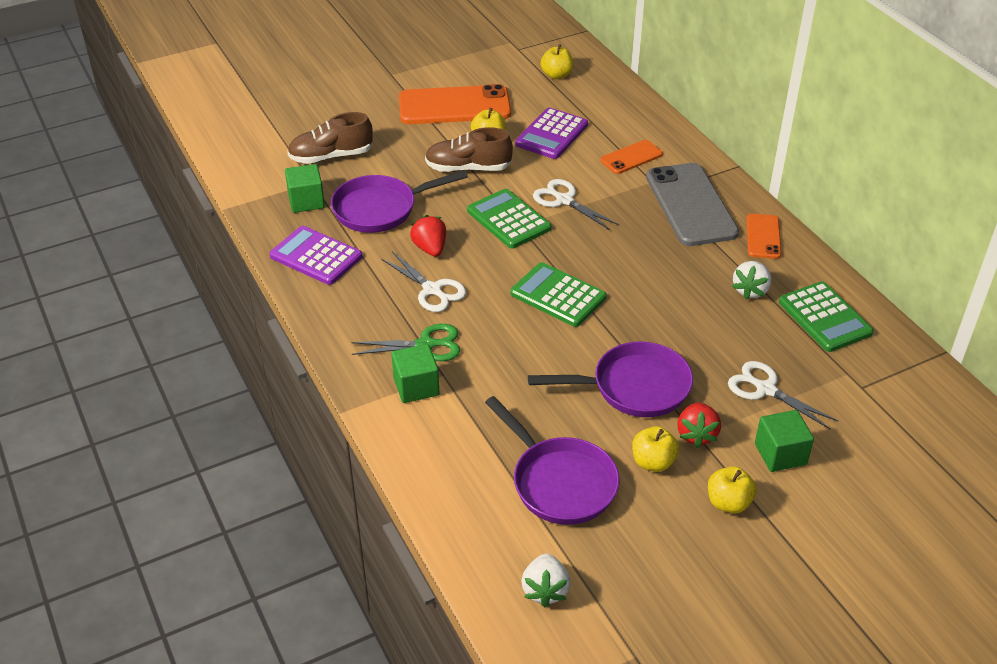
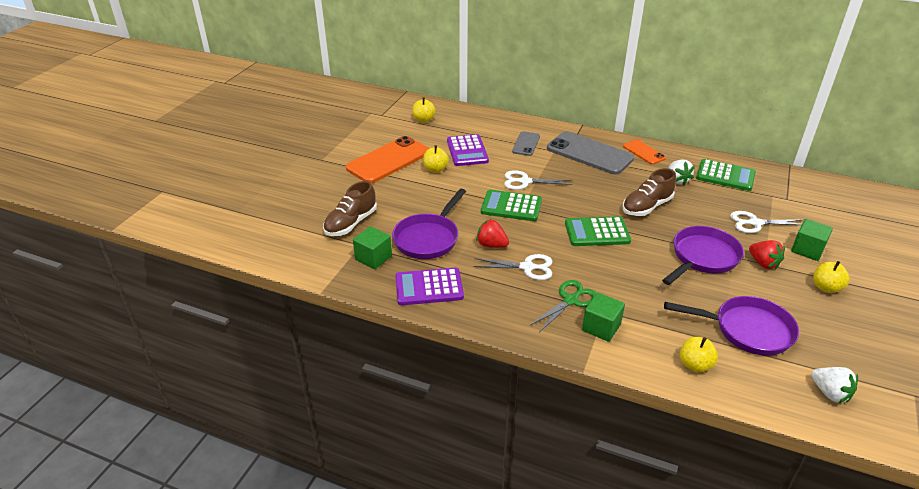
camera: 40 degrees left, 5 degrees down
brown shoe [425,127,513,172] -> brown shoe moved to [623,168,676,216]
orange phone [600,140,663,174] -> grey phone [512,131,540,156]
yellow apple [632,426,679,472] -> yellow apple moved to [680,337,718,373]

